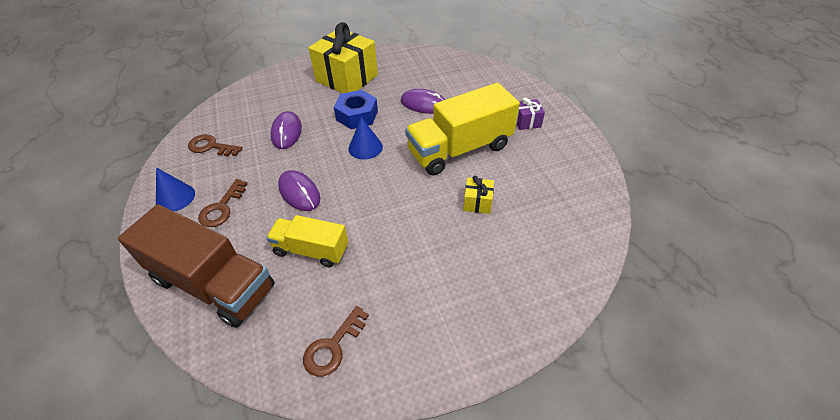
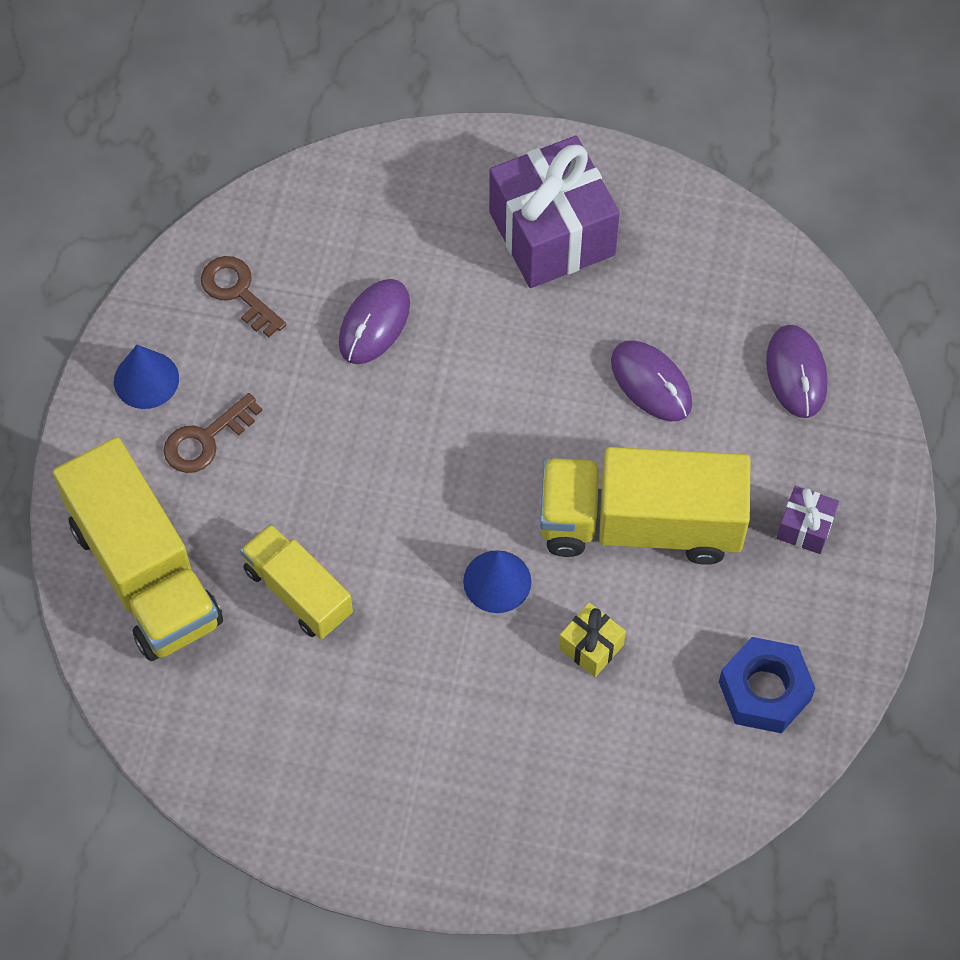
camera: 30 degrees right, 15 degrees up
brown truck [118,204,274,328] -> yellow truck [53,437,223,661]
purple mouse [278,170,320,211] -> purple mouse moved to [766,325,827,418]
brown key [303,306,369,376] -> none
yellow gift [308,22,378,93] -> purple gift [489,136,620,288]
blue nut [334,90,378,129] -> blue nut moved to [719,637,815,733]
blue cone [349,117,383,159] -> blue cone moved to [463,550,531,613]

